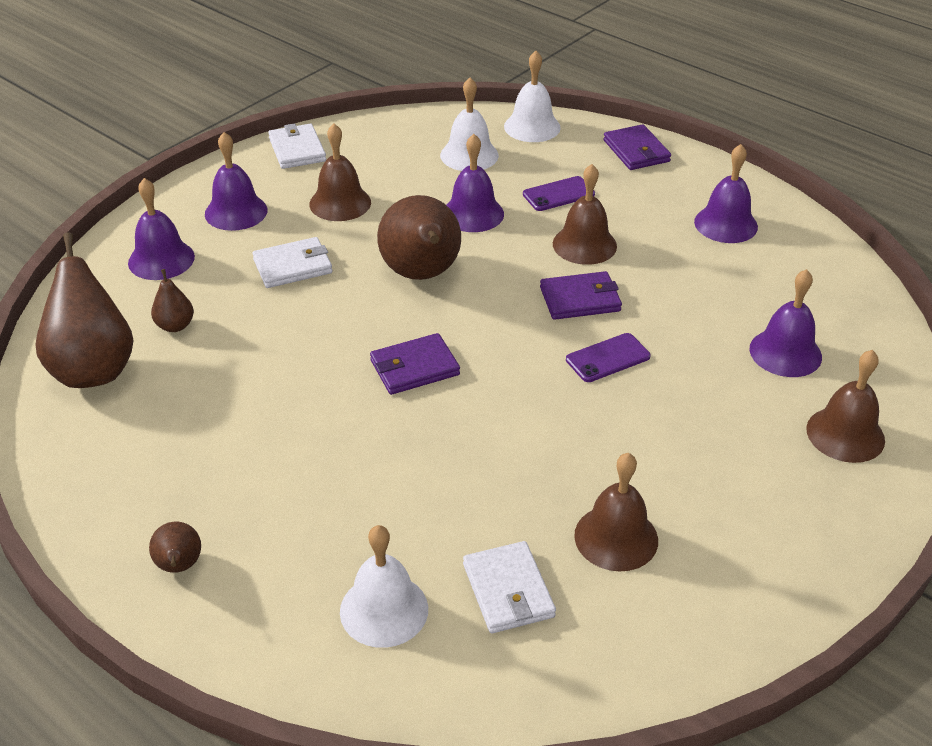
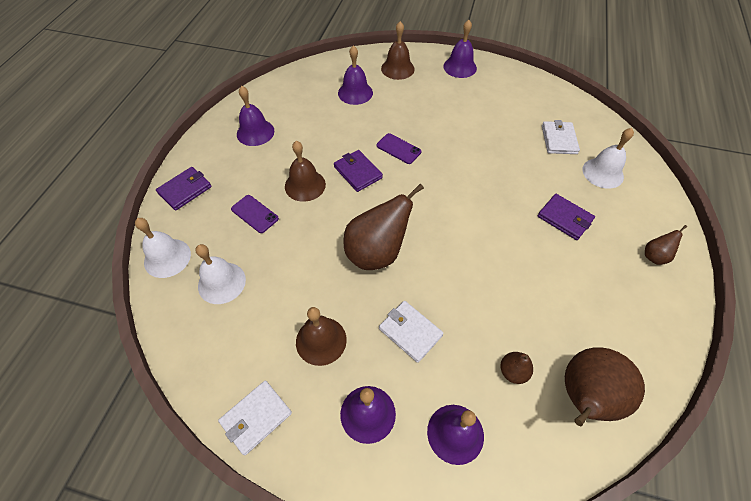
camera: 115 degrees left, 15 degrees up
purple wallet [370,333,460,395] -> purple wallet moved to [538,194,595,240]
purple bell [447,134,504,232] -> purple bell moved to [443,20,477,78]
white wallet [463,541,556,633] -> white wallet turned 45 degrees counterclockwise [542,120,580,154]
brown bell [574,453,658,571] -> none

